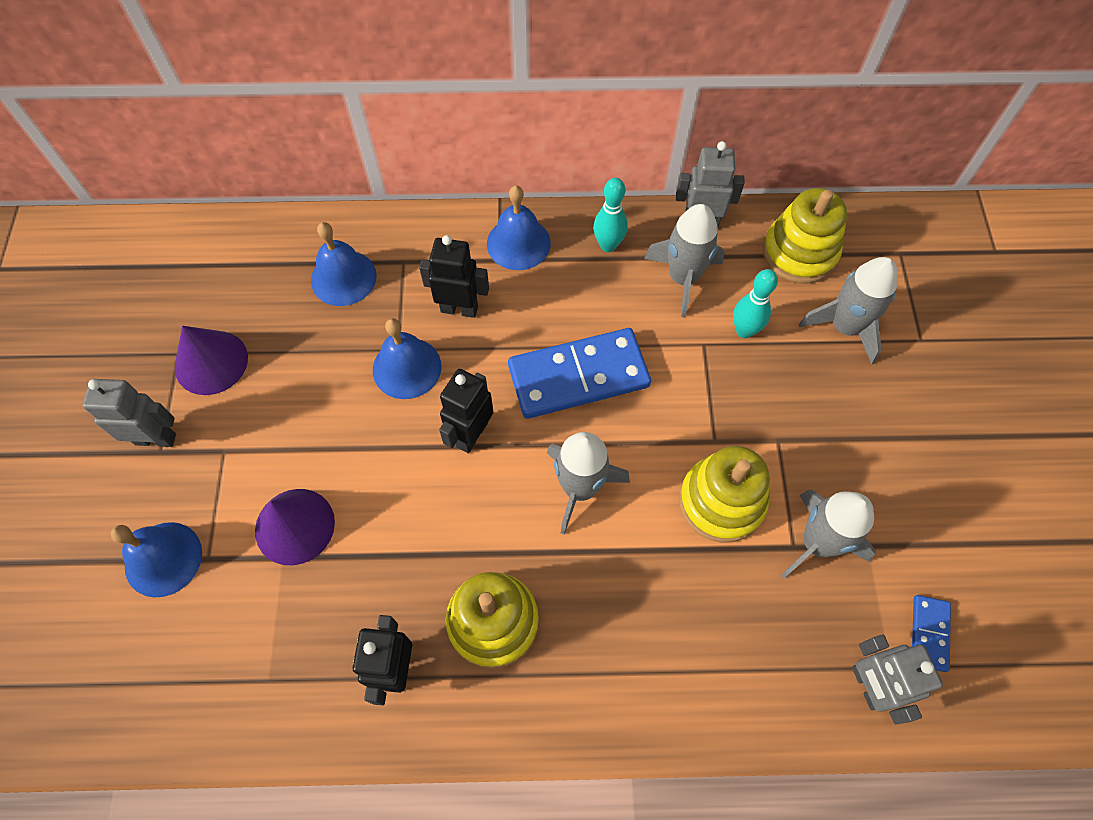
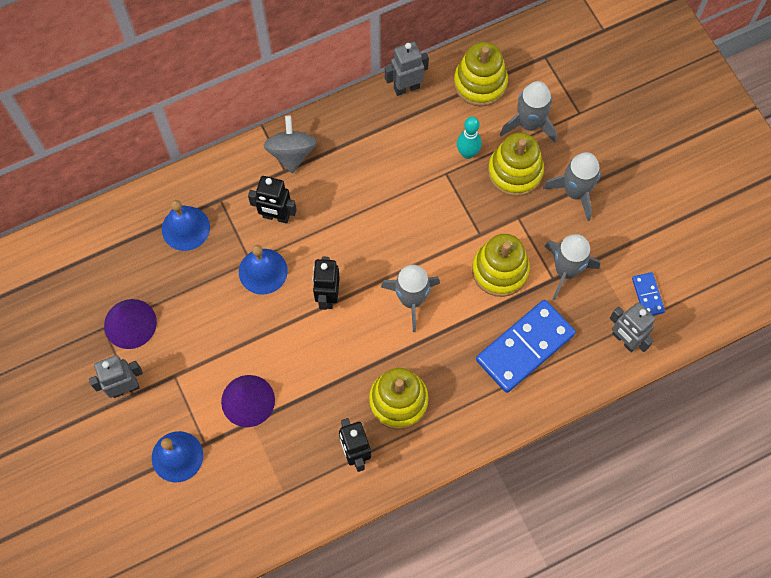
camera: 25 degrees left, 5 degrees up
black robot [419,235,489,318] -> black robot turned 150 degrees counterclockwise [248,176,297,224]
blue bell [487,185,551,270] -> grey spinning top [264,115,317,173]
blue domino [508,328,651,419] -> blue domino moved to [476,300,576,393]
turquoise bowling pin [593,178,628,252] -> none
grey rocket [644,204,725,317] -> grey rocket moved to [543,152,601,221]
none -> yellow stacking toy [488,132,544,197]

